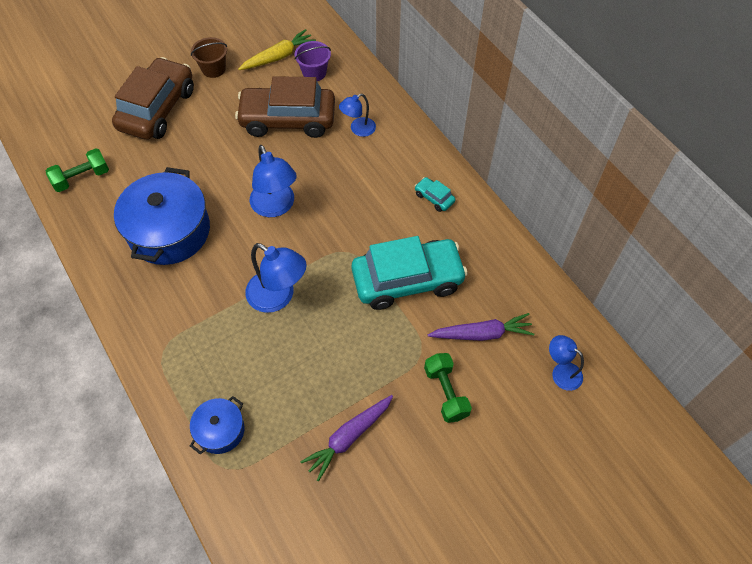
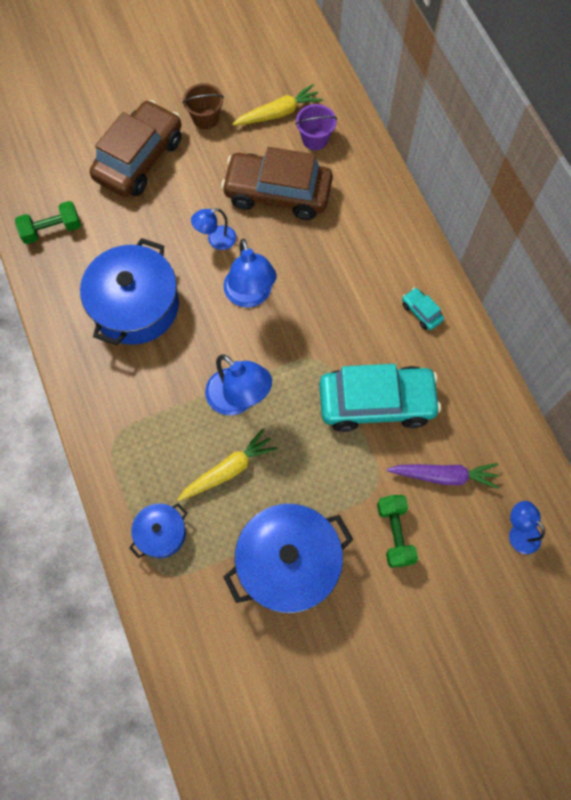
camera: 10 degrees right, 10 degrees up
purple carrot [300,395,393,481] -> blue pot [223,504,353,613]
blue lamp [339,94,376,137] -> blue lamp moved to [191,208,236,250]
none -> yellow carrot [177,429,278,501]

